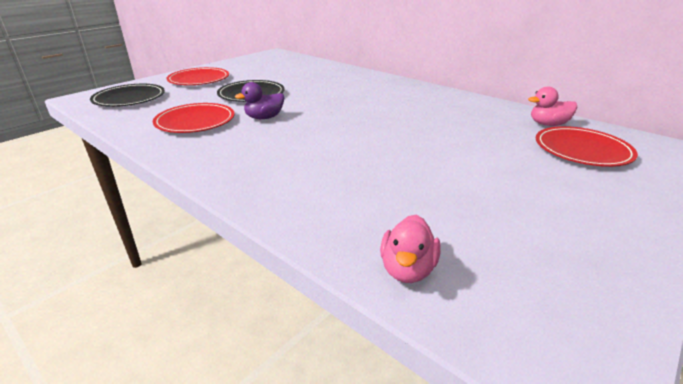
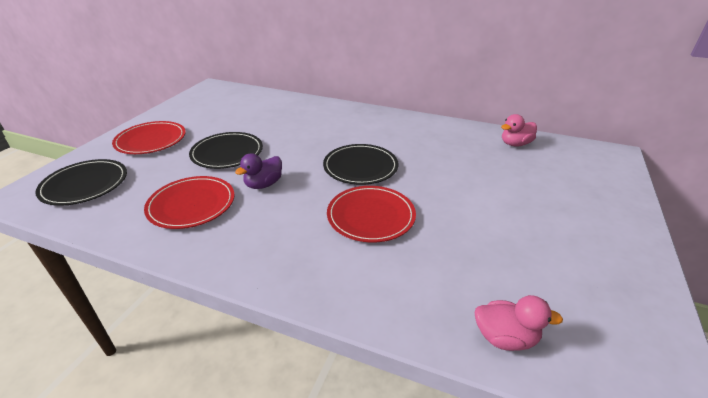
camera: 20 degrees left, 5 degrees up
pink duck [380,215,440,283] -> pink duck turned 75 degrees counterclockwise [475,295,563,351]
red plate [536,126,638,167] -> red plate moved to [327,186,416,242]
none -> black plate [323,144,398,185]

